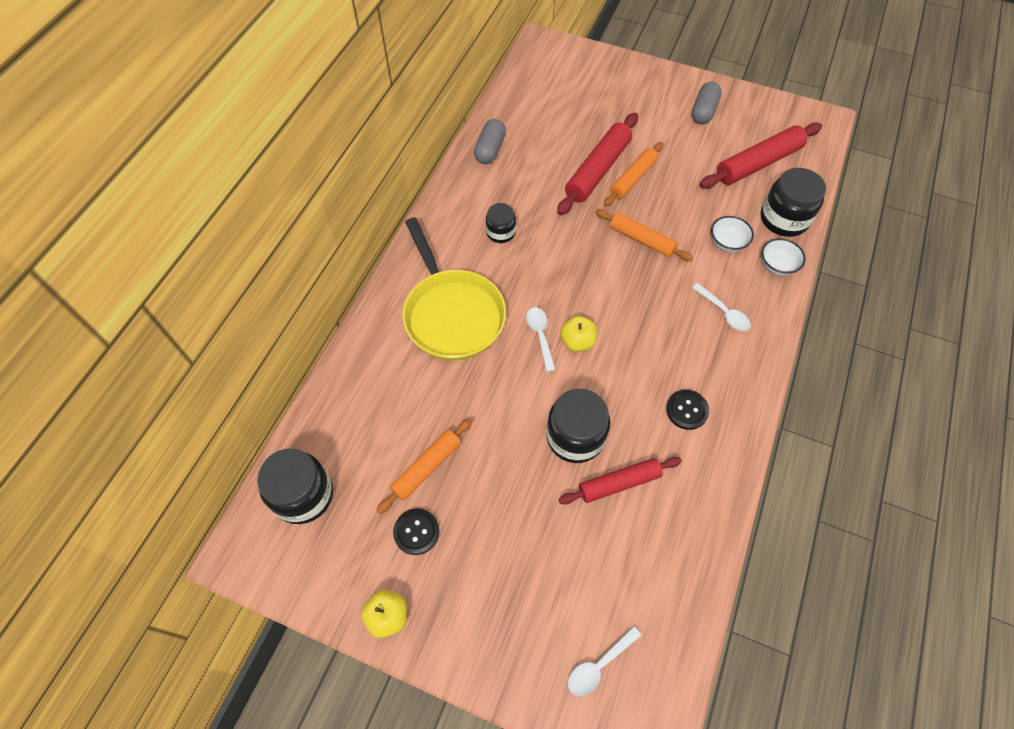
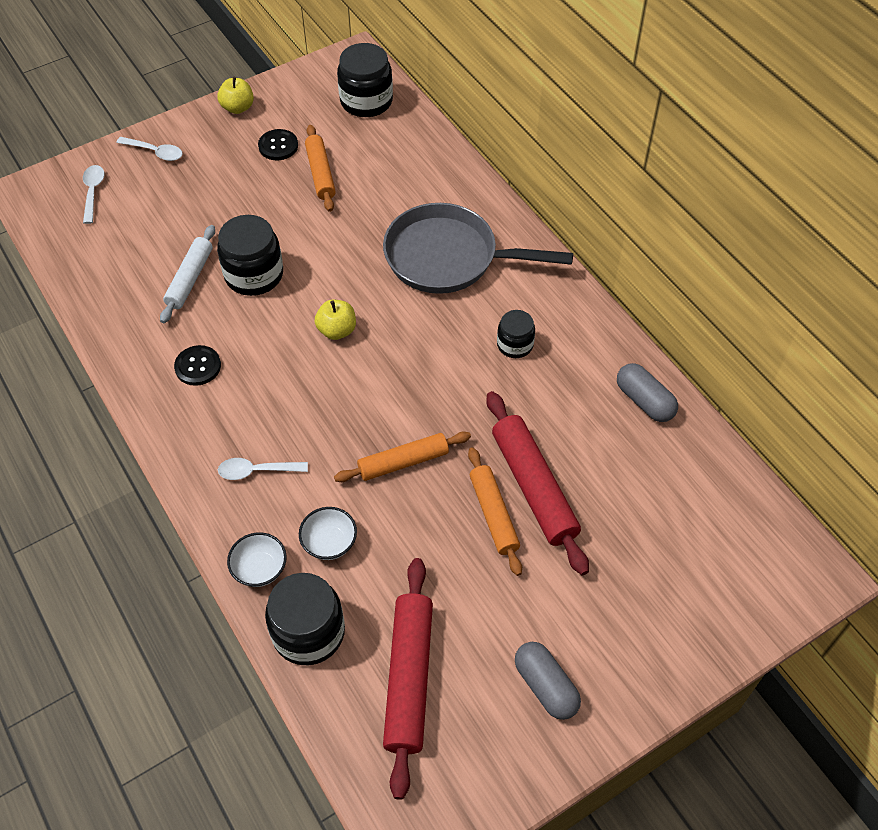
camera: 125 degrees right, 5 degrees down
yellow pan [402,217,506,361] -> grey pan [383,203,573,294]
white spoon [526,307,556,372] -> white spoon moved to [116,137,183,161]
red rolling pin [558,457,682,505] -> white rolling pin [160,225,215,323]

